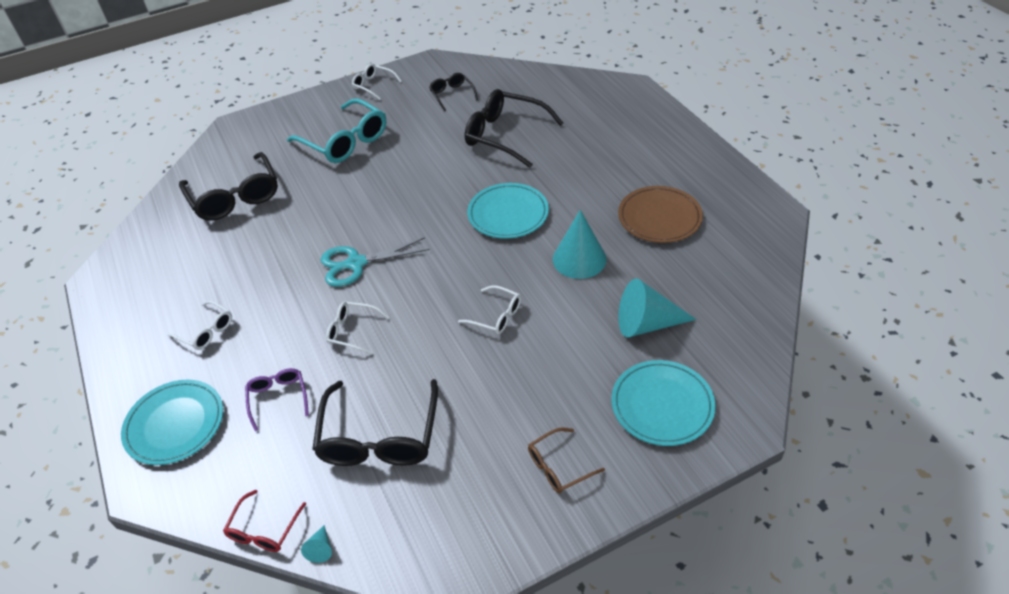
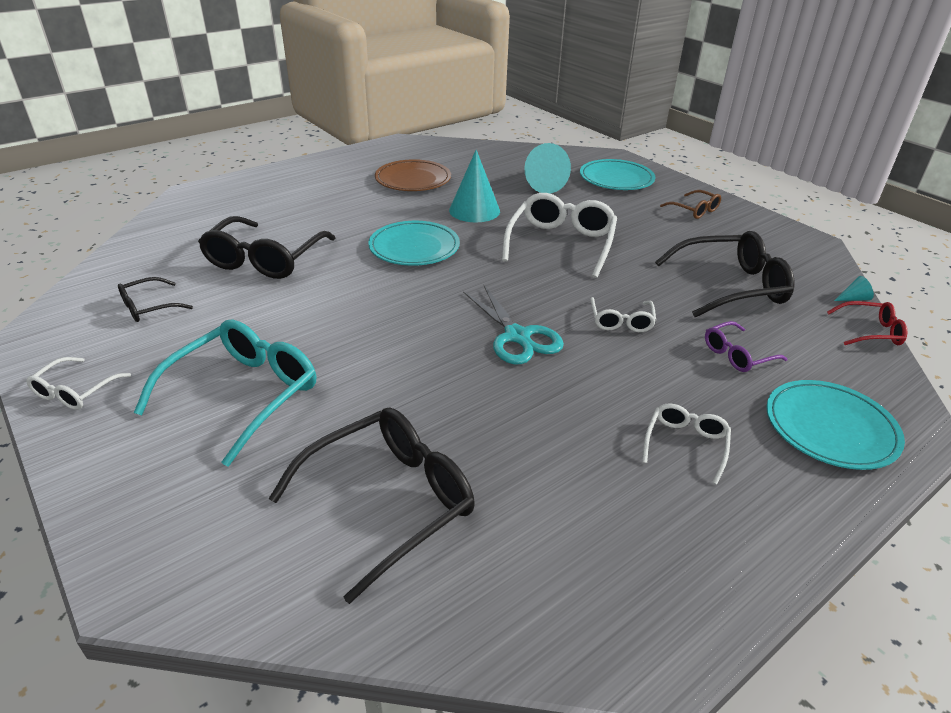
camera: 105 degrees left, 10 degrees down
white glasses [458,285,521,334] -> white glasses [502,193,617,278], size x1.92

